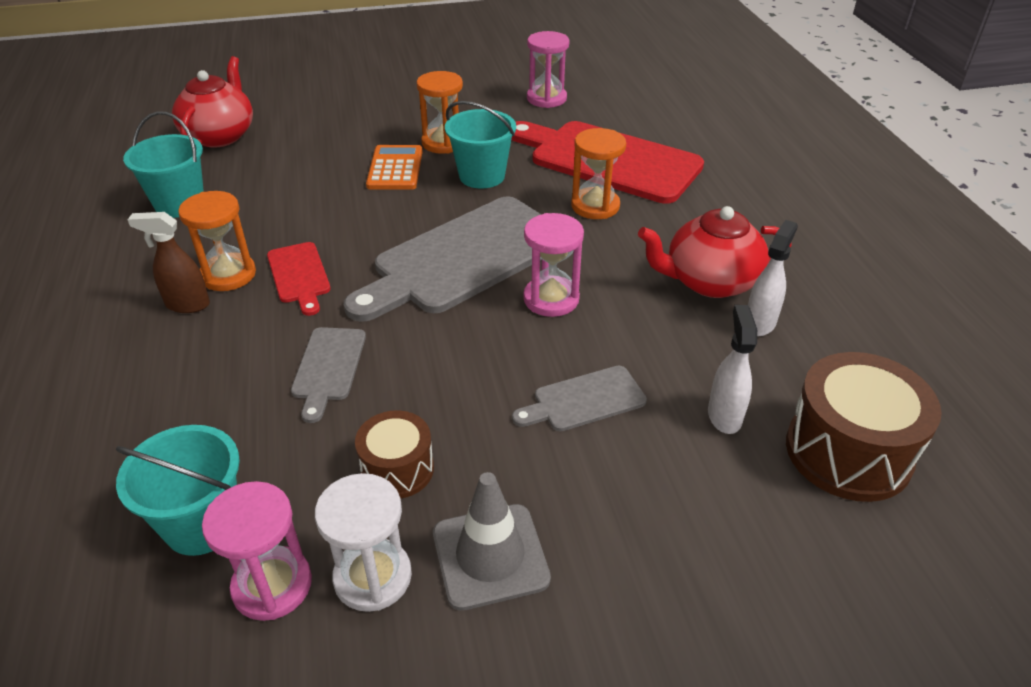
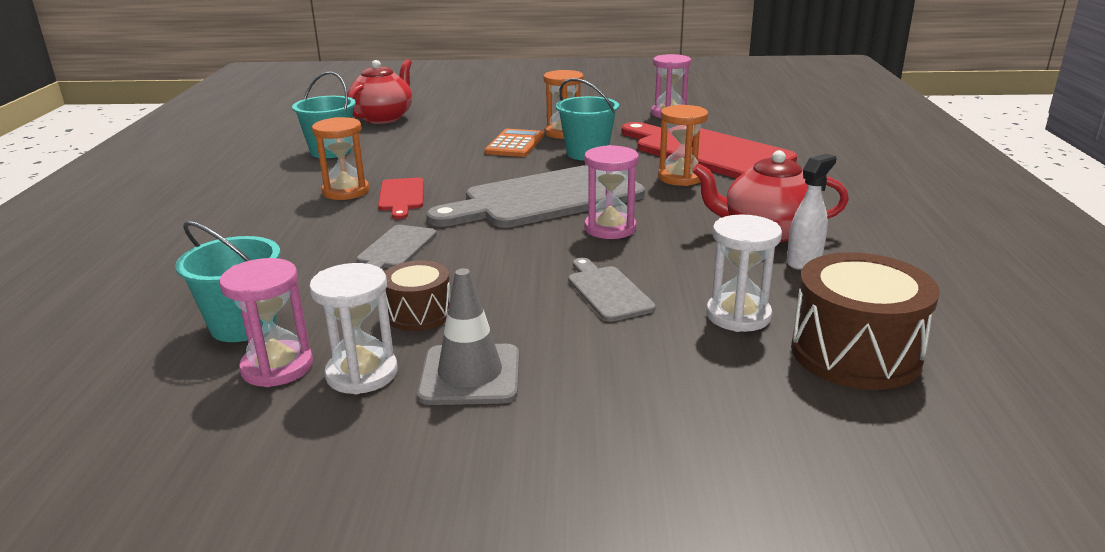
camera: 15 degrees right, 15 degrees down
brown spray bottle [127,212,210,313] -> none
grey cutting board [512,366,647,432] -> grey cutting board turned 75 degrees clockwise [568,258,656,322]
white spray bottle [708,305,757,434] -> white hourglass [706,214,782,332]

